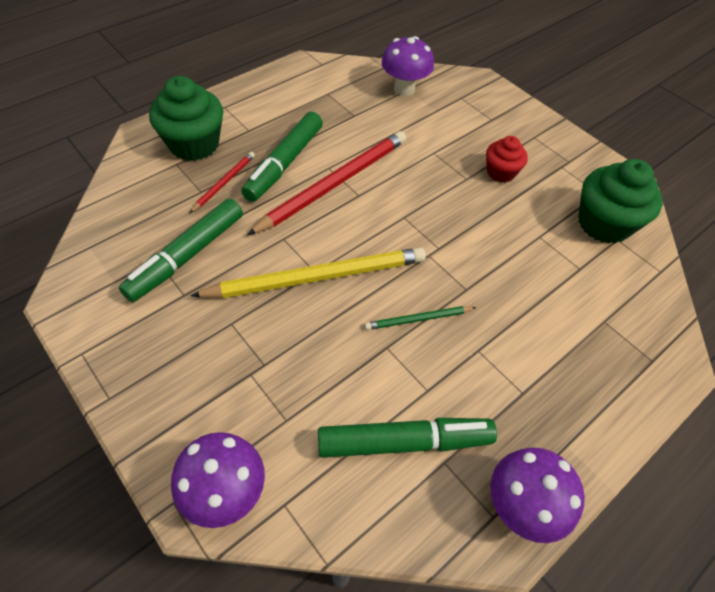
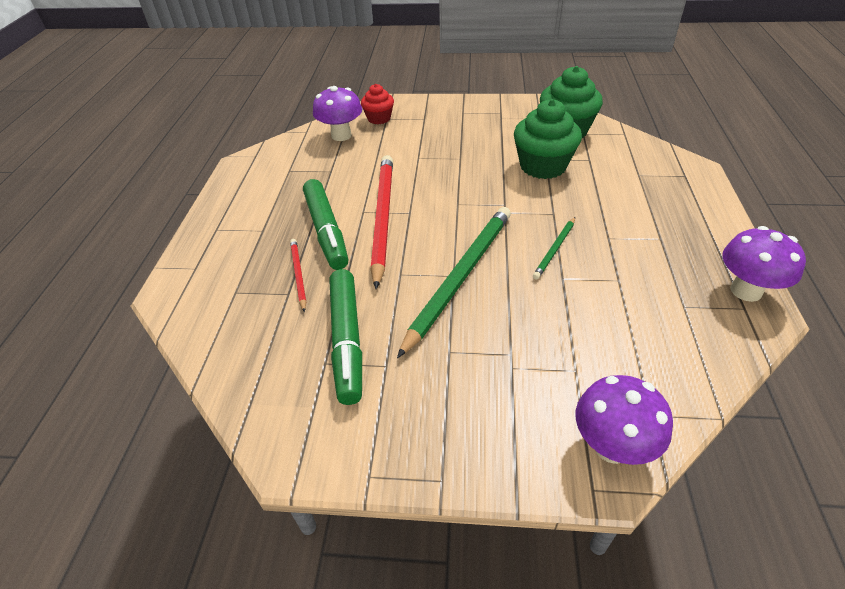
camera: 40 degrees left, 10 degrees down
green cupcake [149,76,223,161] -> green cupcake moved to [514,99,582,179]
yellow pencil [190,247,426,298] -> green pencil [397,207,511,358]
green marker [318,418,497,458] -> none
red cupcake [486,136,528,183] -> red cupcake moved to [361,84,394,124]

